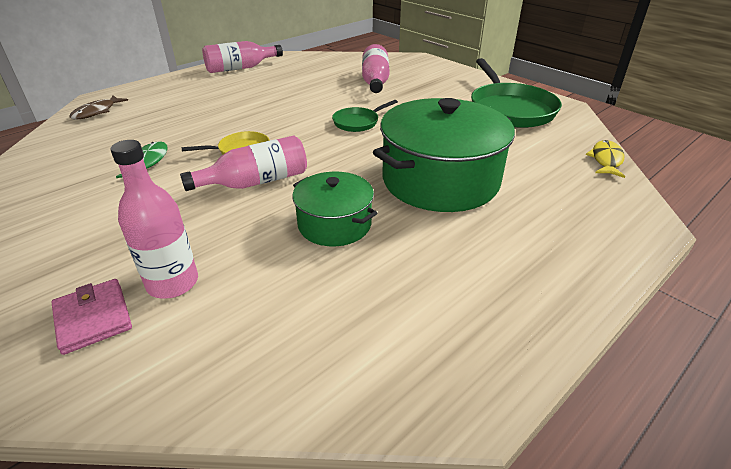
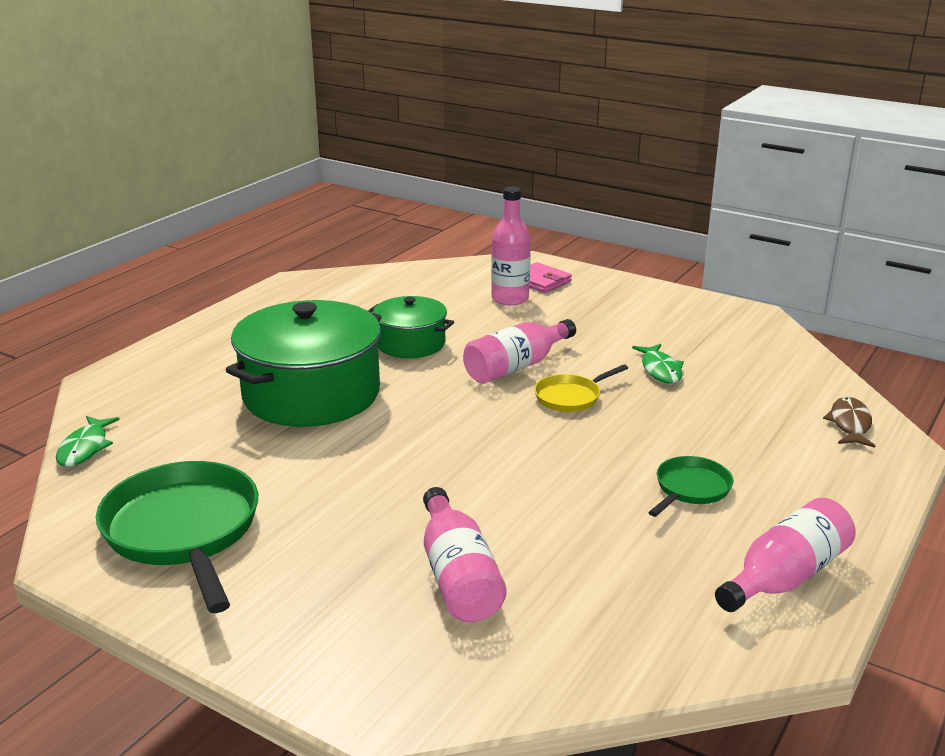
camera: 165 degrees right, 10 degrees down
green pan [332,100,398,132] -> green pan moved to [648,456,733,517]
yellow fish [586,140,625,178] -> green fish [56,416,120,467]

